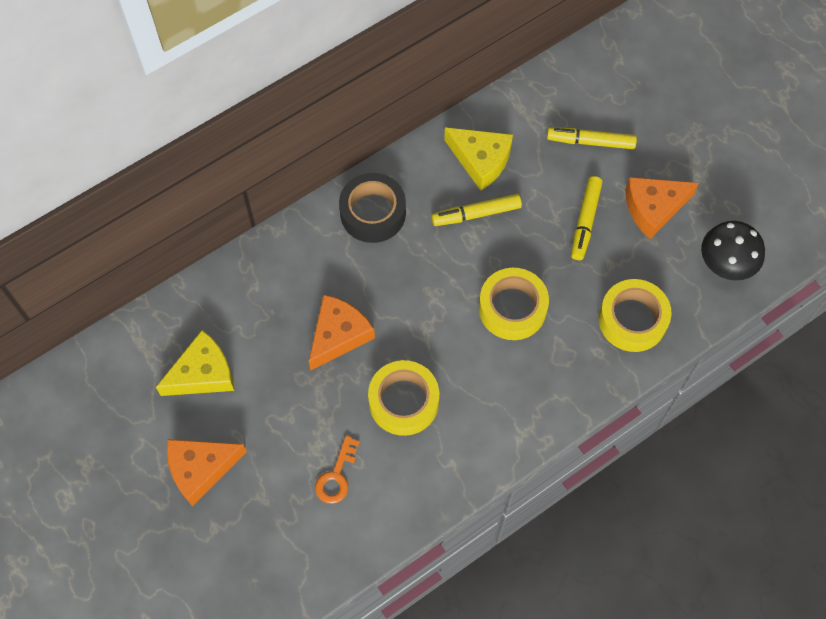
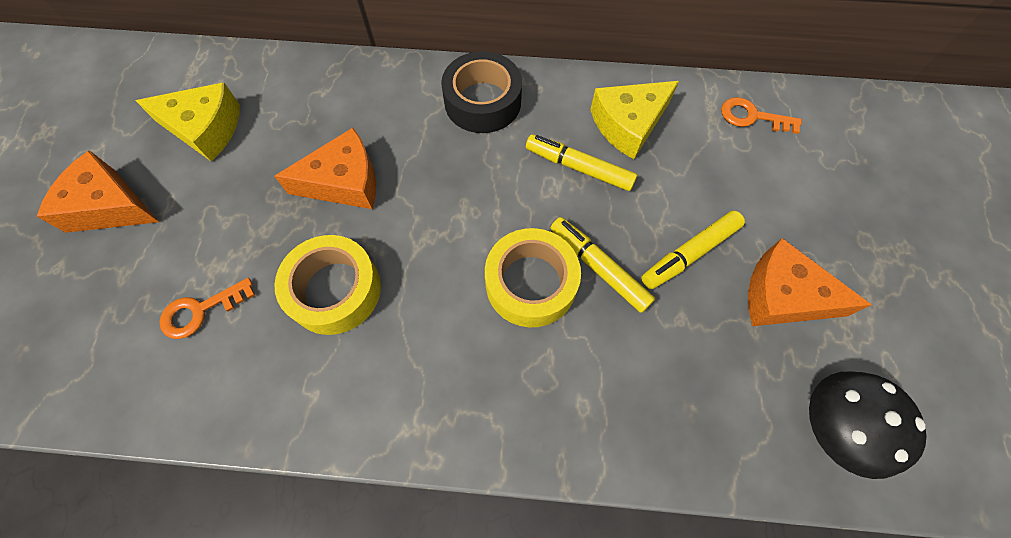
camera: 40 degrees right, 0 degrees up
yellow cheese [444,127,513,191] -> yellow cheese turned 75 degrees clockwise [590,81,679,159]
yellow marker [547,128,637,149] -> yellow marker moved to [551,217,655,313]
yellow tape [598,279,672,352] -> none
none -> orange key [721,97,802,134]

